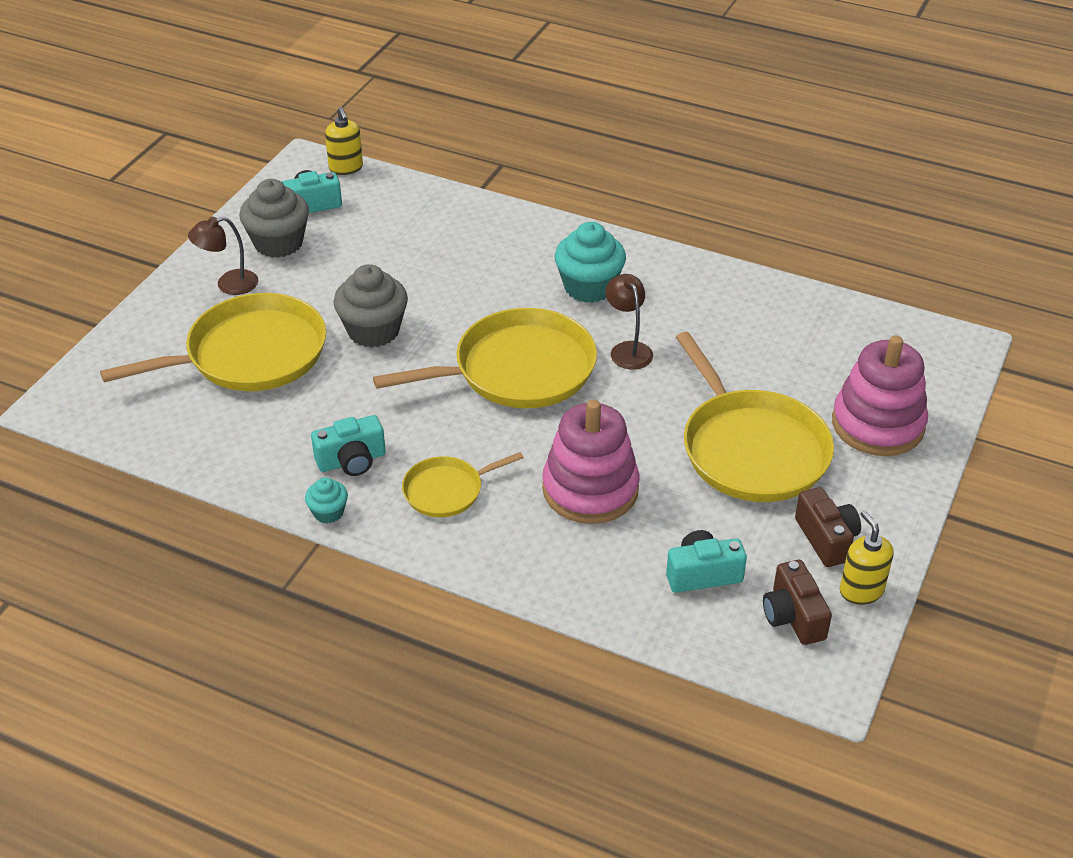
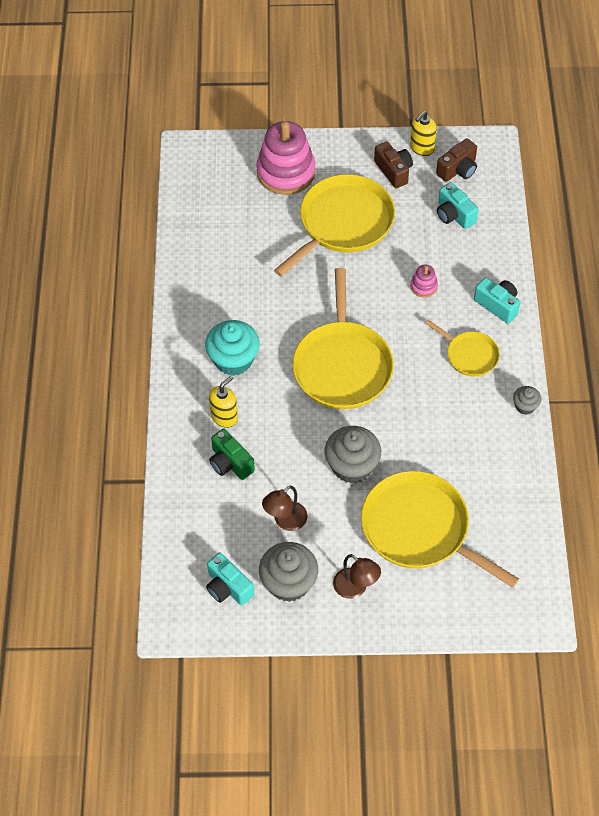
camera: 115 degrees left, 15 degrees up
turquoise cupcake [305,477,348,523] -> grey cupcake [513,386,542,415]
turquoise camera [311,415,386,476] -> turquoise camera moved to [474,277,520,323]
yellow soap dispenser [325,107,363,175] -> yellow soap dispenser moved to [209,376,238,428]
yellow pan [373,308,597,408] -> yellow pan turned 135 degrees counterclockwise [292,268,394,409]
pink stacking toy [542,400,640,524] -> pink stacking toy [410,265,438,298], size x0.44
brown lamp [606,274,653,370] -> brown lamp moved to [262,485,308,531]
brown camera [795,487,861,567] -> brown camera turned 105 degrees clockwise [374,141,413,188]
none -> green camera [209,429,255,480]

